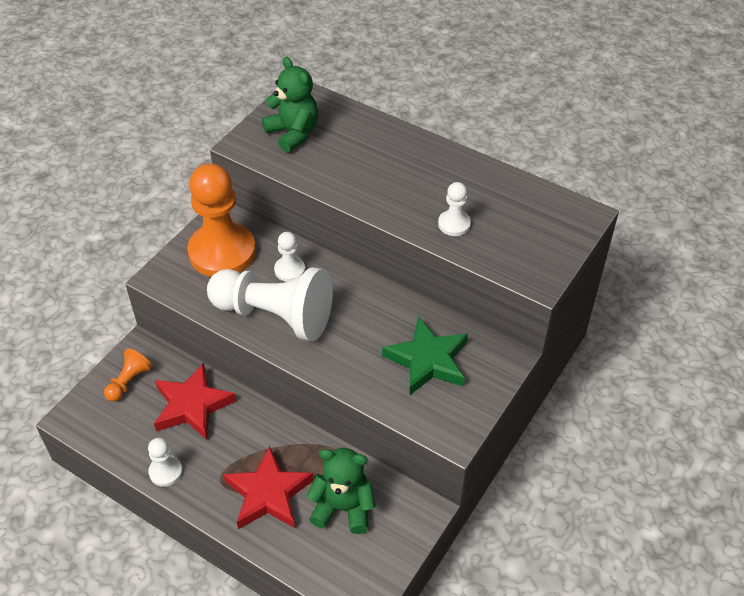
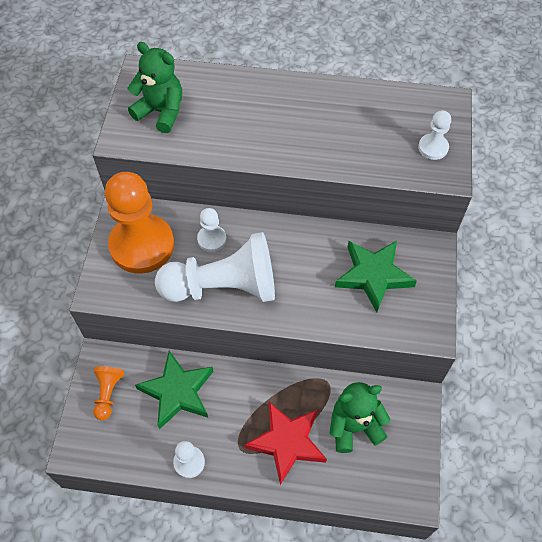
camera: 25 degrees left, 10 degrees up
red star [154,363,237,440] -> green star [135,351,214,429]
white pawn [438,182,471,236] -> white pawn moved to [418,110,451,160]

